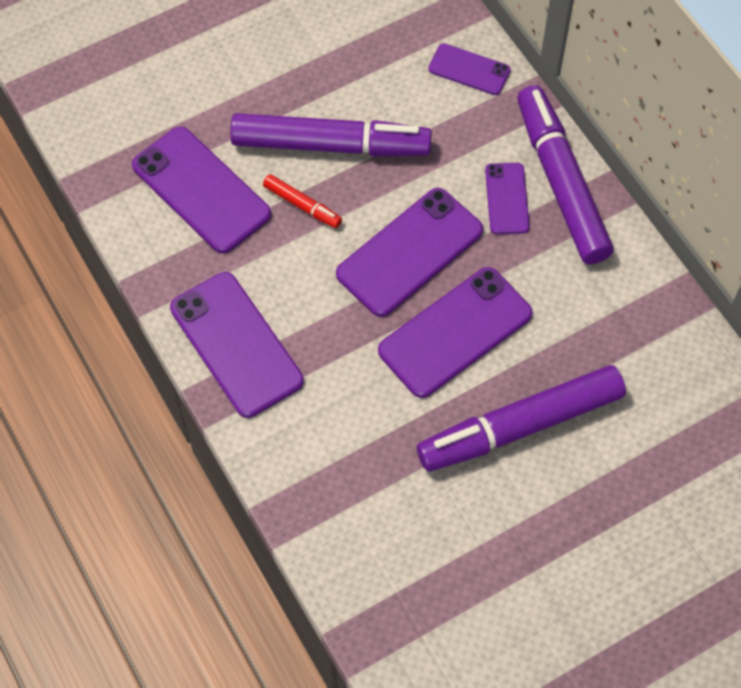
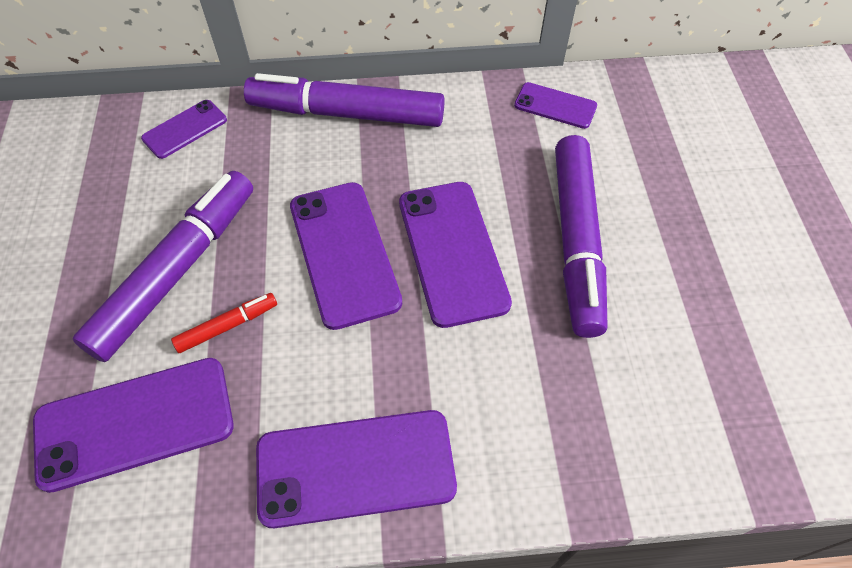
camera: 65 degrees left, 5 degrees down
purple phone [485,163,530,234] -> purple phone moved to [514,82,597,129]

